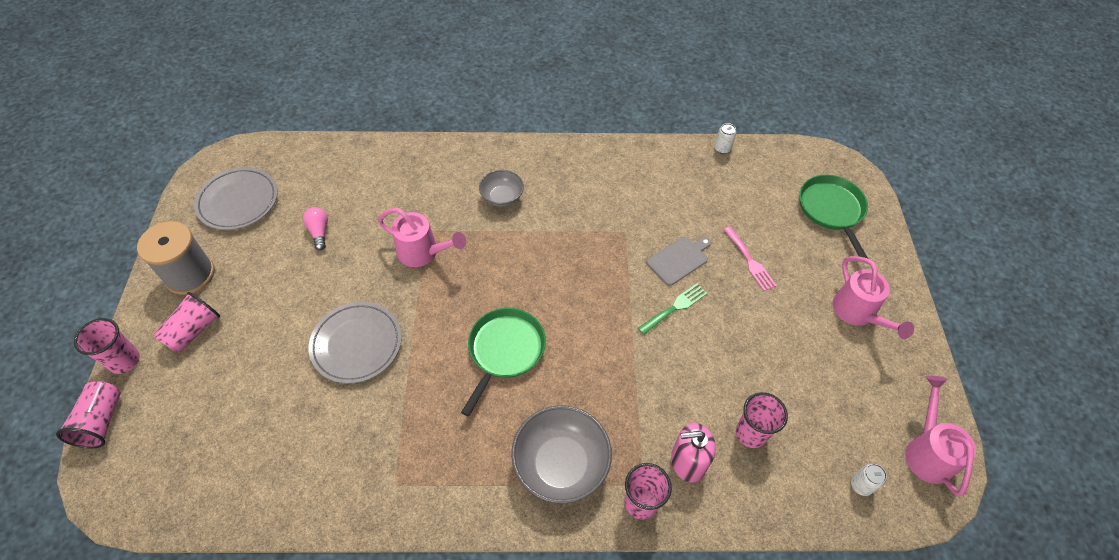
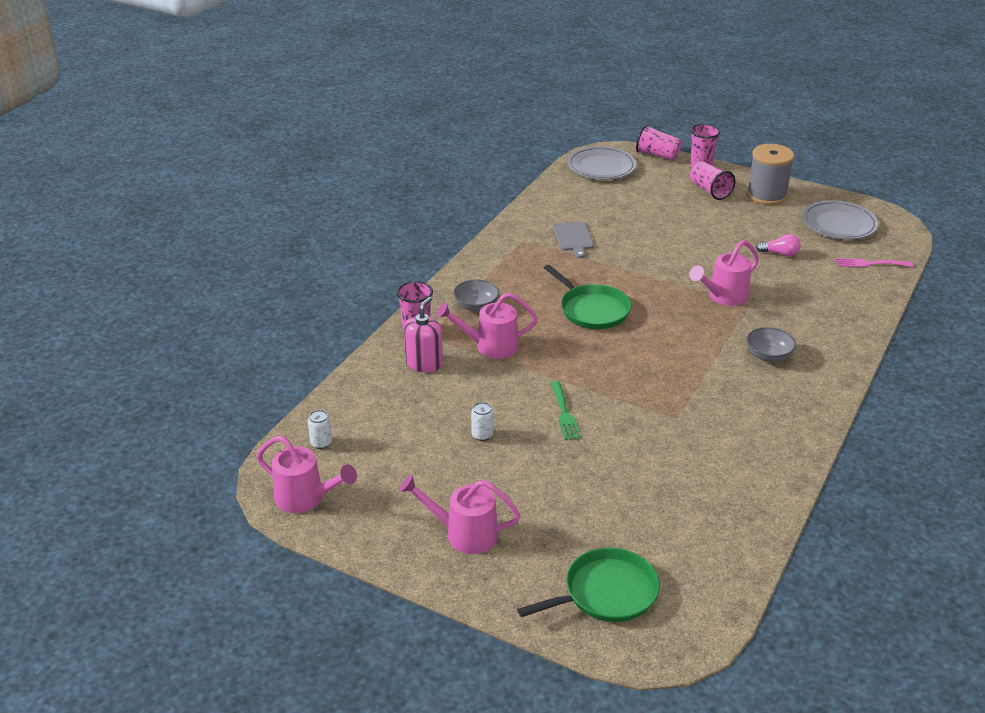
camera: 120 degrees right, 20 degrees down
grey plate [309,302,402,384] -> grey plate moved to [567,146,636,180]
grey bowl [511,405,612,504] -> grey bowl [453,279,499,312], size x0.58
grey cutting board [646,237,711,286] -> grey cutting board moved to [553,222,594,258]
white can [715,123,736,154] -> white can moved to [471,402,493,441]
pink fork [724,227,777,291] -> pink fork moved to [836,258,913,267]
pink cup [736,392,788,448] -> none
green pan [799,175,868,258] -> green pan turned 45 degrees counterclockwise [517,548,660,622]
none -> pink watering can [436,293,538,359]

